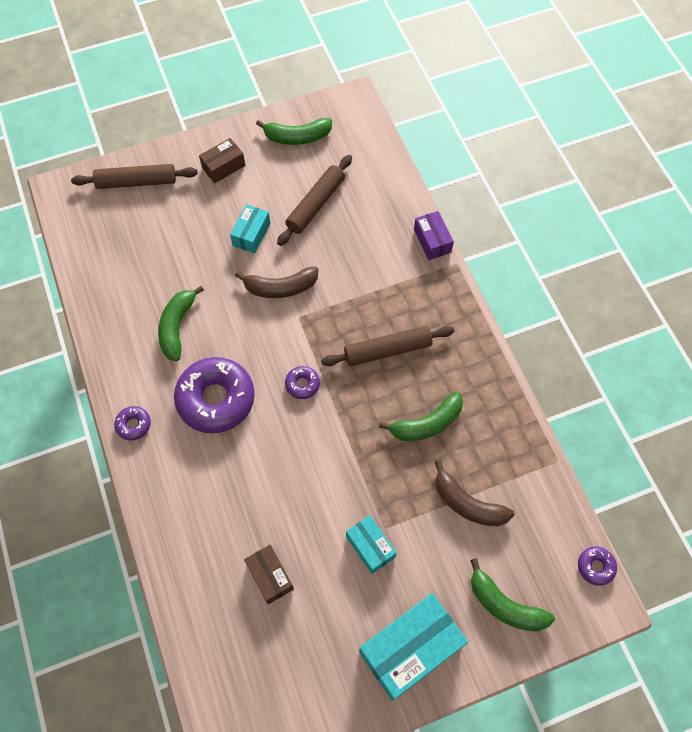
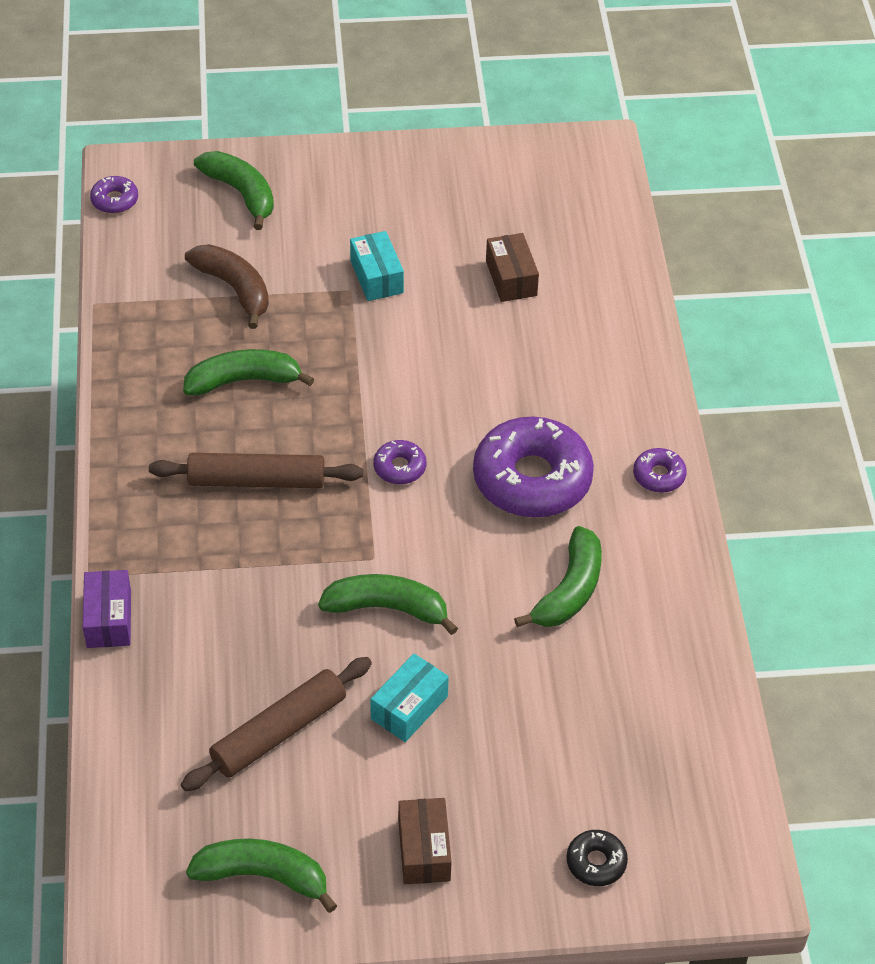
camera: 165 degrees left, 15 degrees down
brown rolling pin [71,164,198,189] -> black donut [567,830,628,886]
brown box [199,138,245,183] -> brown box turned 75 degrees counterclockwise [398,798,452,884]
brown banana [235,266,318,298] -> green banana [318,574,458,635]
turquoise box [359,593,468,701] -> none

